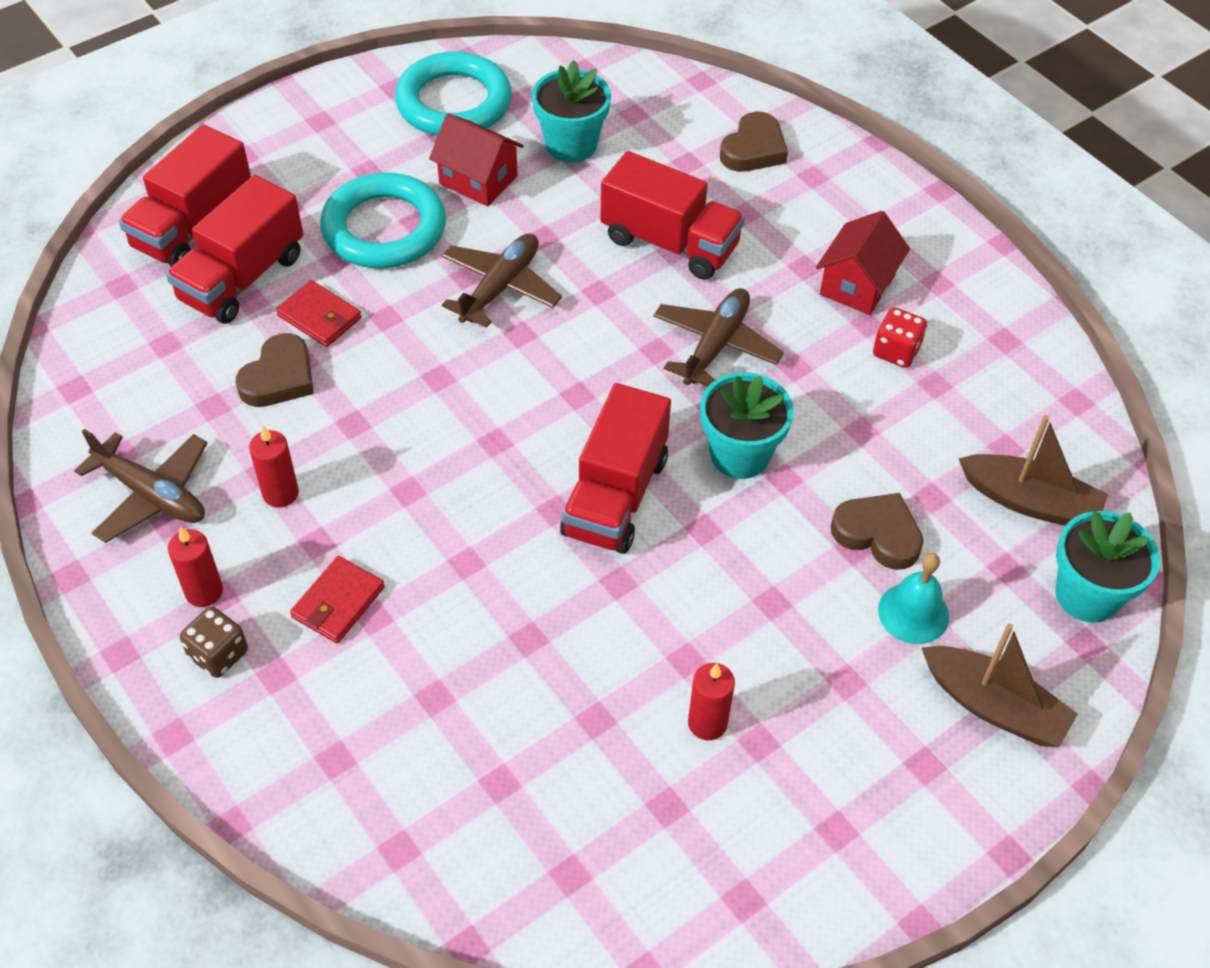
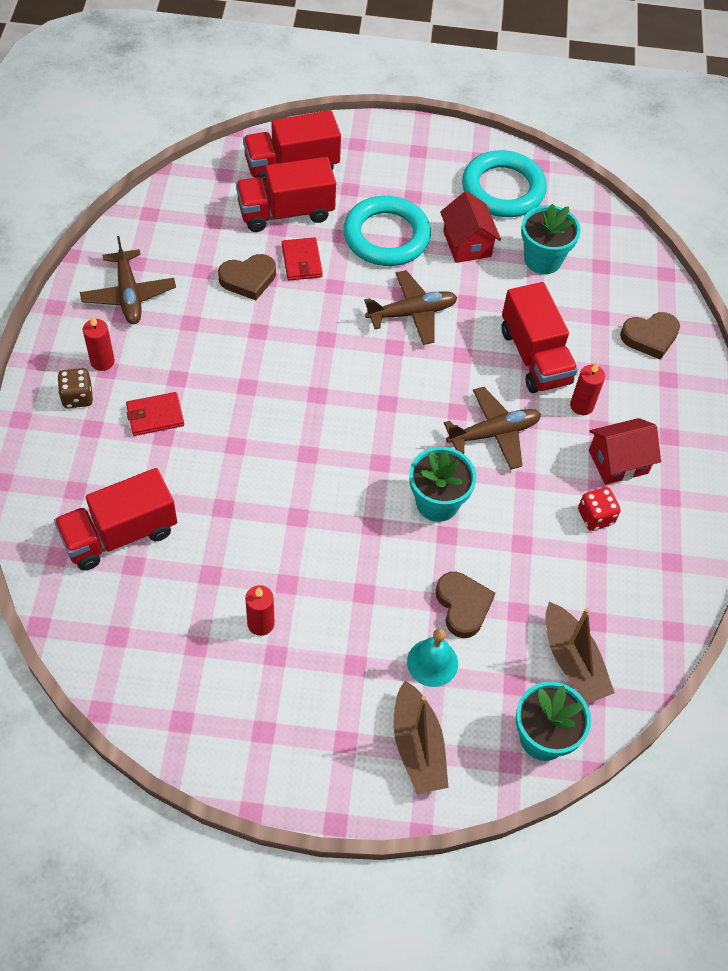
camera: 40 degrees right, 5 degrees up
red candle [249,426,299,508] -> red candle moved to [570,362,605,415]
red truck [560,383,671,554] -> red truck moved to [54,468,177,570]

